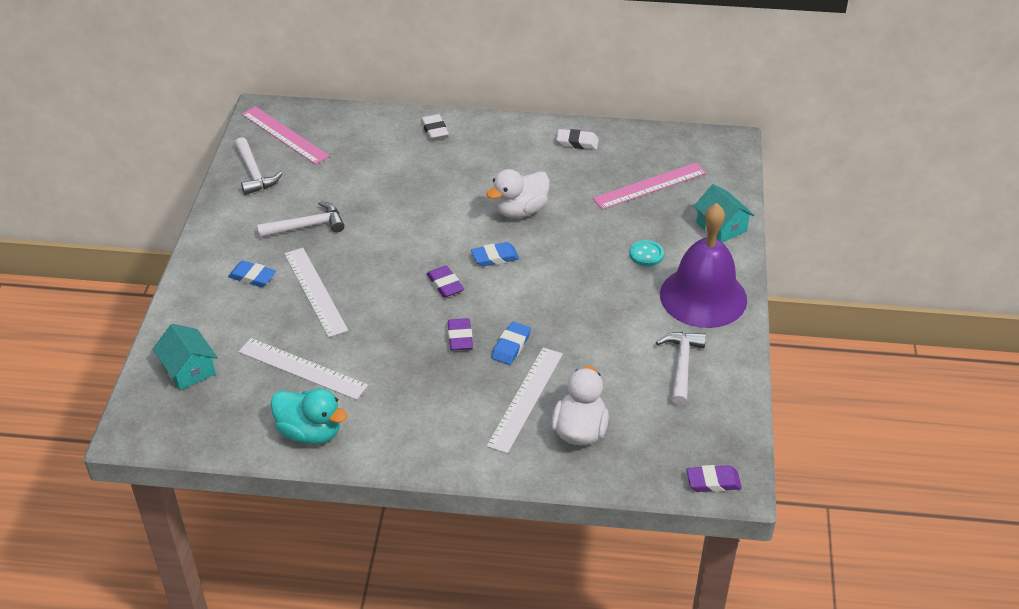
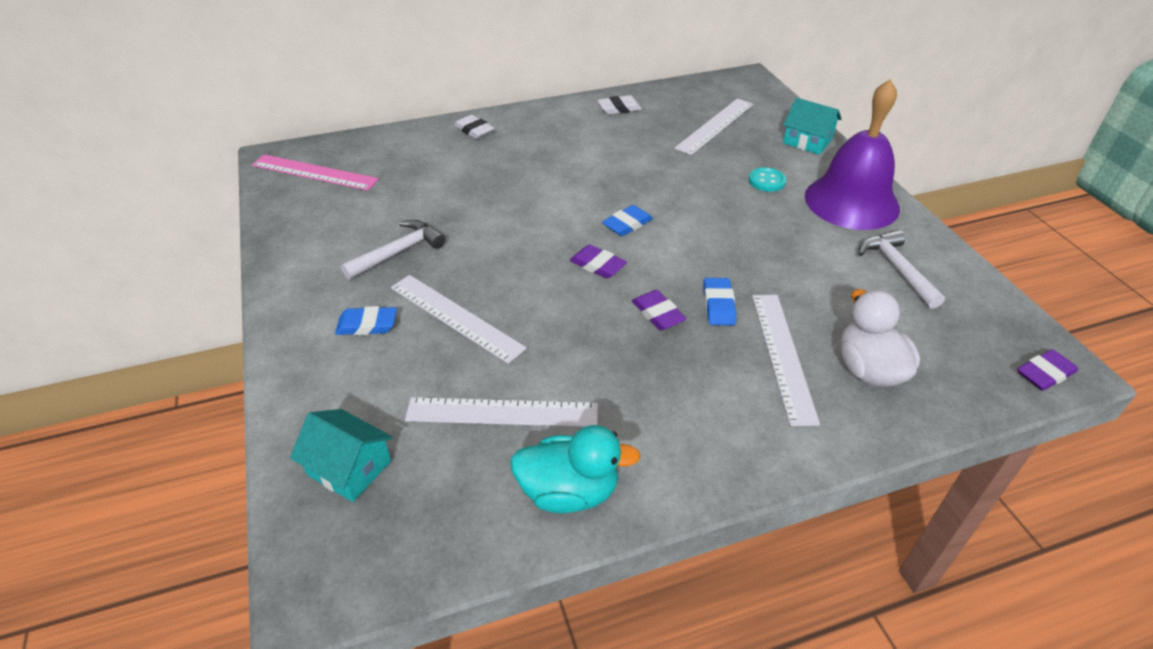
camera: 25 degrees left, 0 degrees up
white hammer [235,137,282,195] -> none
white duck [486,169,549,218] -> none
pink ruler [593,163,706,210] -> white ruler [674,98,753,155]

